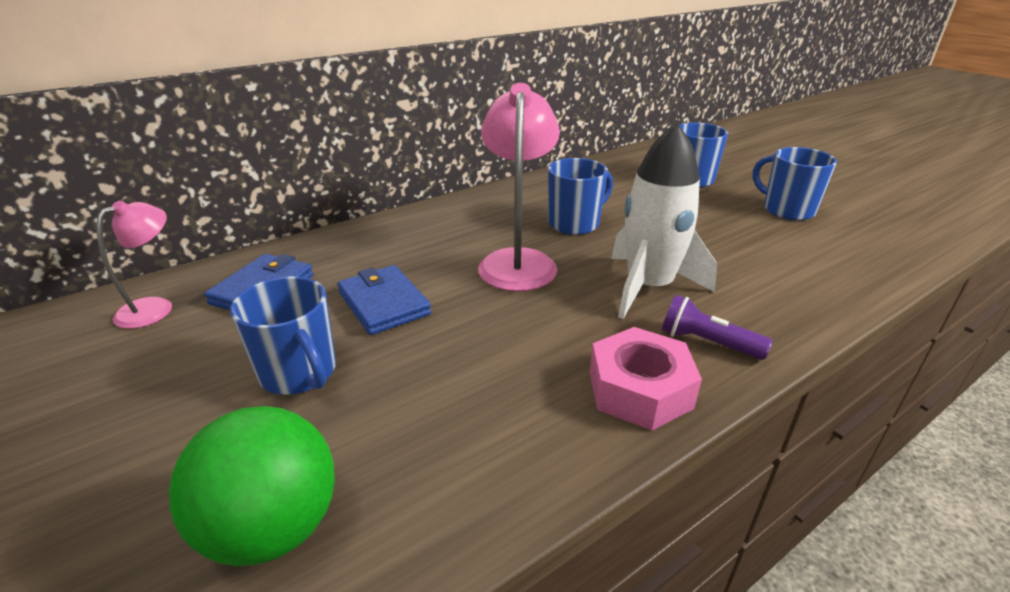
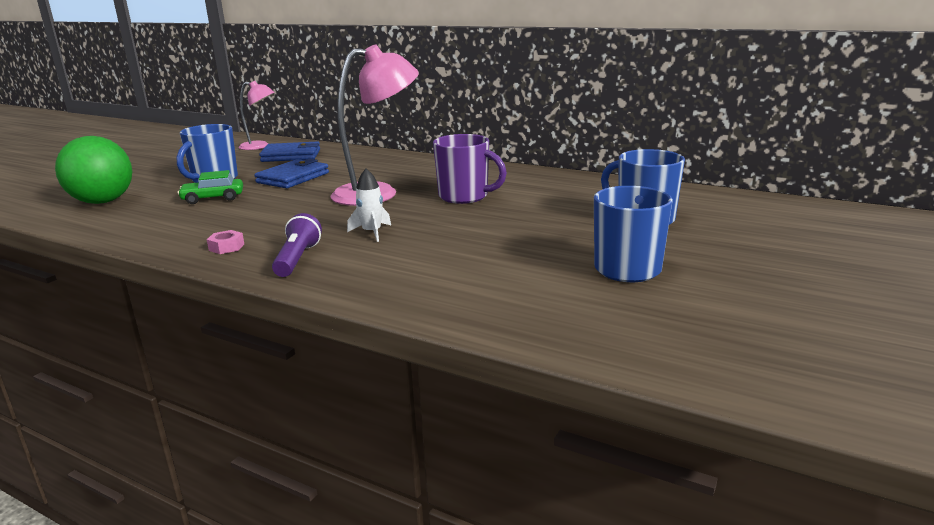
camera: 65 degrees right, 10 degrees down
blue mug [548,158,613,235] -> purple mug [433,134,507,204]
pink nut [590,327,702,431] -> pink nut [207,230,244,254], size x0.43
white rocket [611,123,717,319] -> white rocket [347,169,391,242], size x0.44
none -> green car [177,170,243,204]

